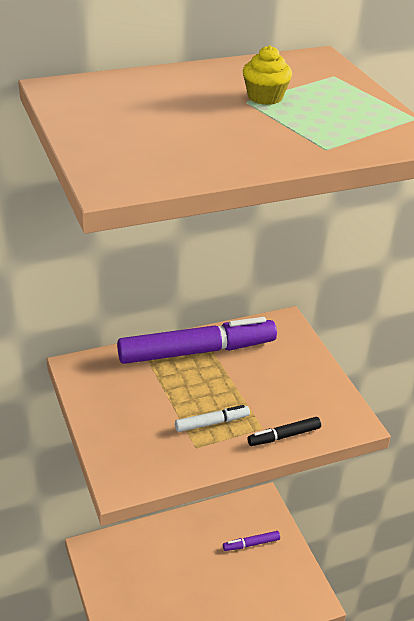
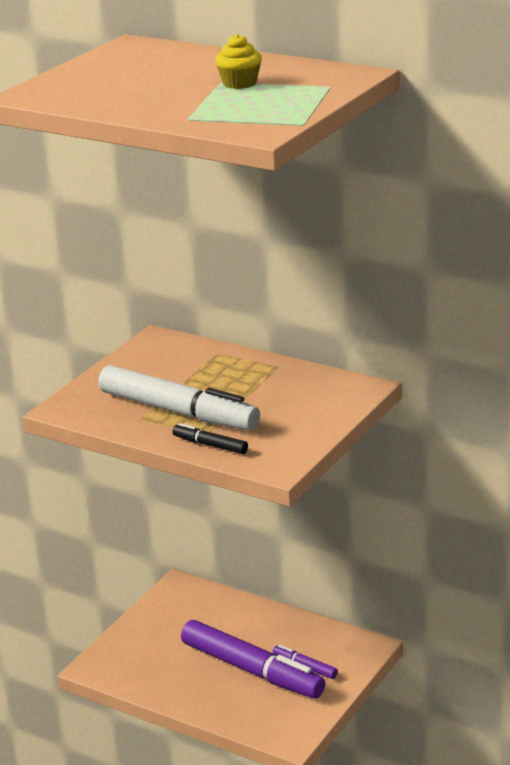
camera: 55 degrees right, 10 degrees down
purple marker [117,317,277,364] -> purple marker moved to [181,620,325,698]
white marker [175,405,250,432] -> white marker [98,365,260,431], size x2.28

